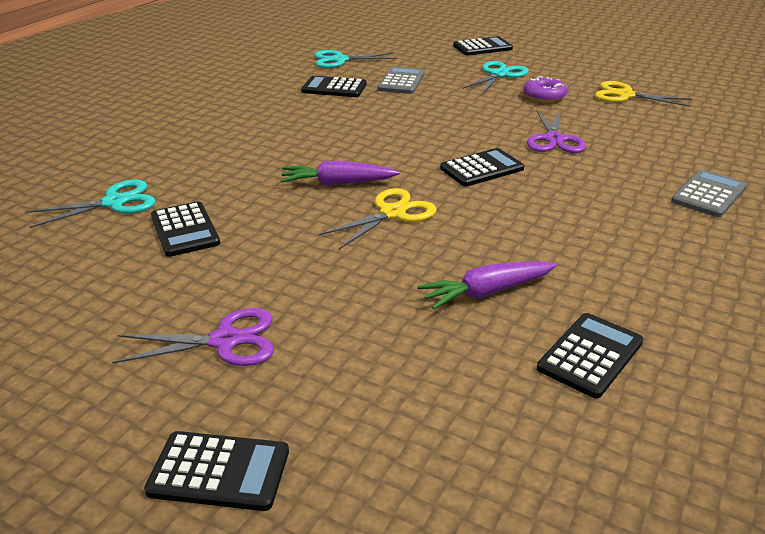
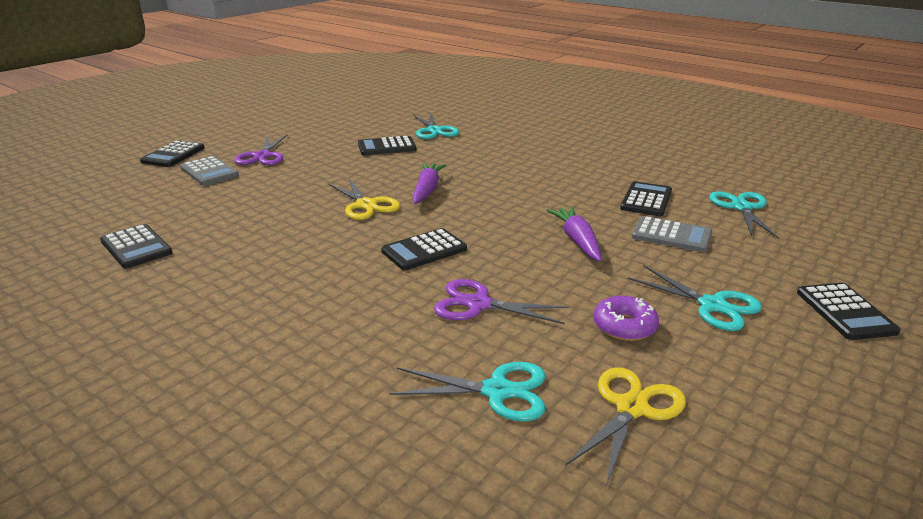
camera: 100 degrees right, 5 degrees down
purple carrot [417,261,557,309] -> purple carrot moved to [547,207,601,261]
black calculator [440,148,524,187] -> black calculator turned 75 degrees clockwise [381,228,467,270]
grey calculator [671,169,747,217] -> grey calculator moved to [180,156,239,186]
none -> turquoise scissors [389,362,546,422]

